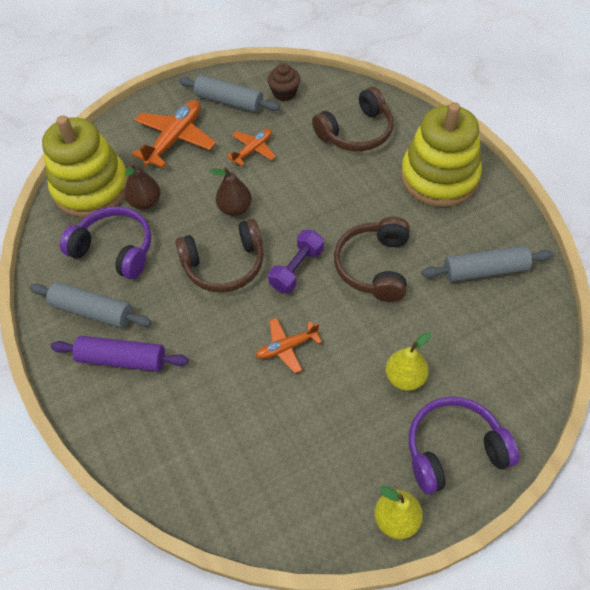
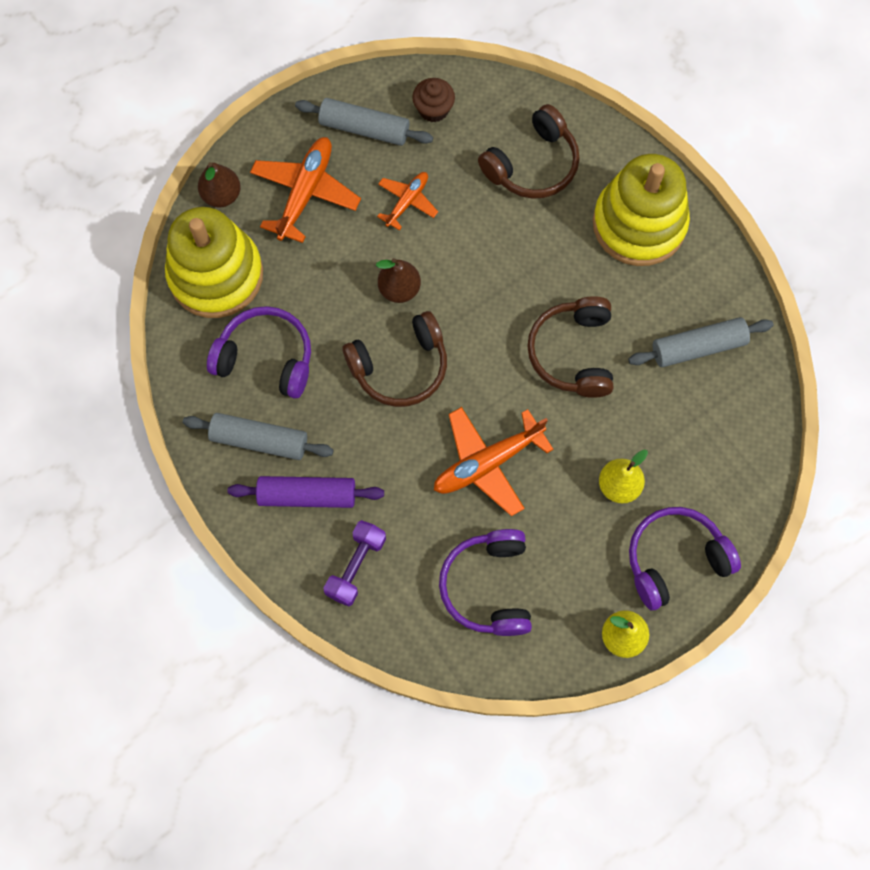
camera: 10 degrees left, 15 degrees up
brown pear [124,163,161,210] -> brown pear moved to [198,162,241,208]
orange plane [256,318,322,373] -> orange plane [434,407,554,516], size x1.70
purple dumbbell [268,230,324,294] -> purple dumbbell moved to [324,520,386,607]
none -> purple headphones [439,529,532,636]

